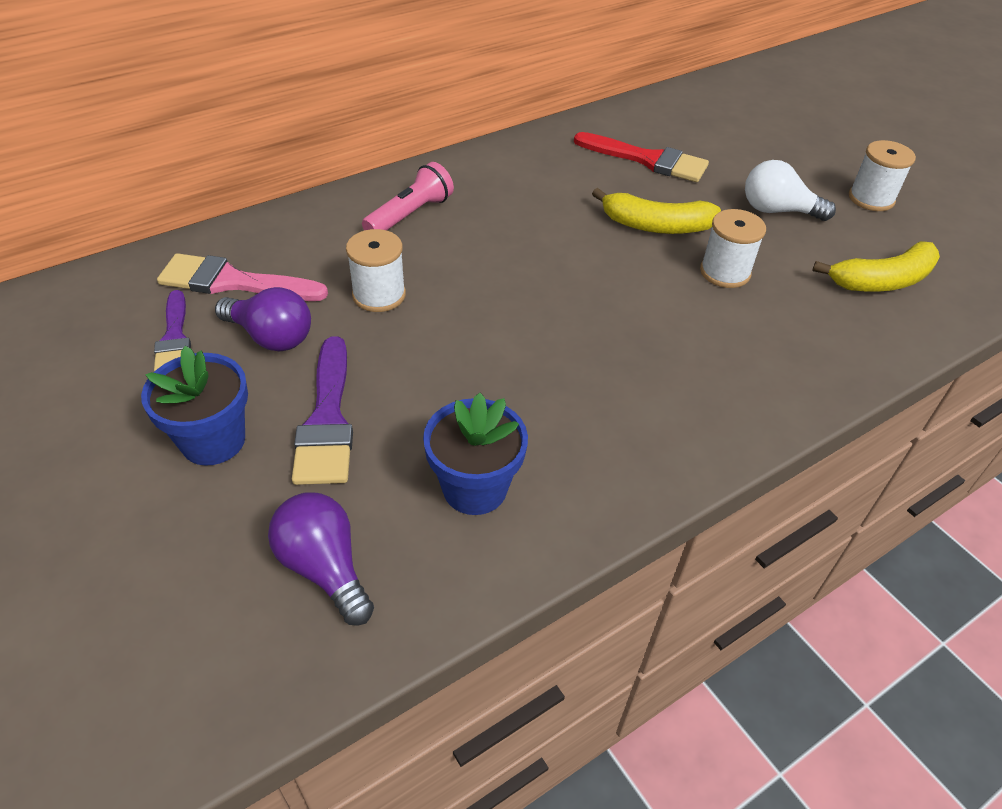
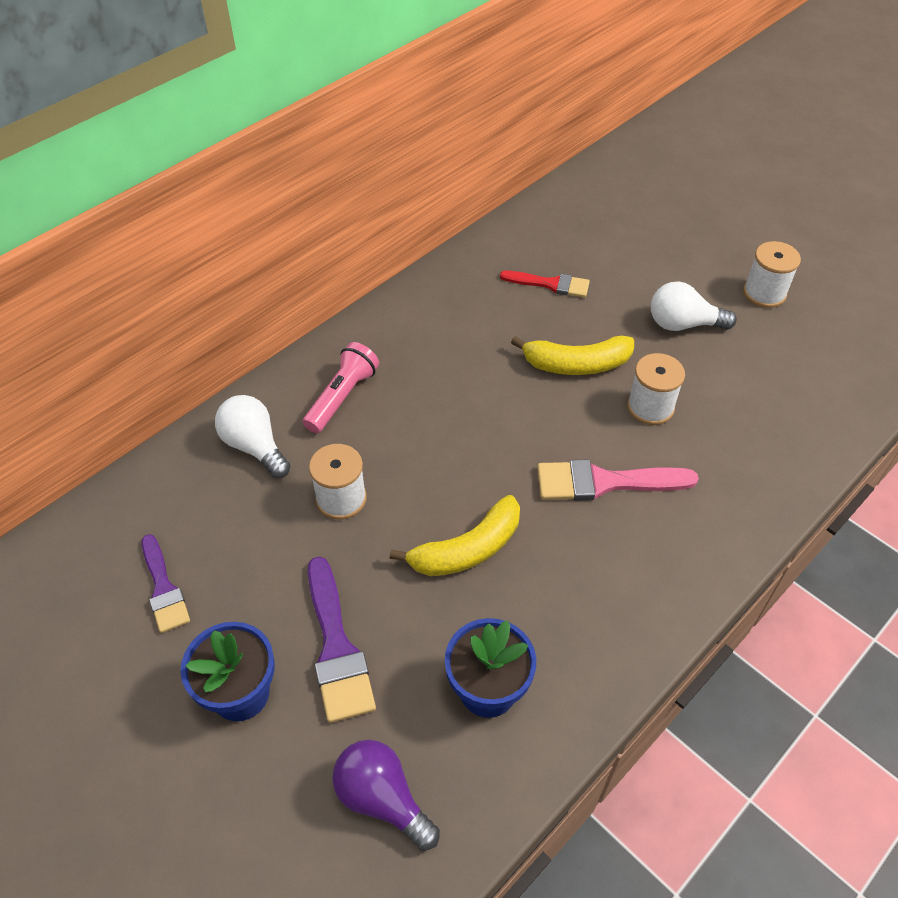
camera: 10 degrees left, 5 degrees up
pink brush [157,253,328,301] -> pink brush moved to [537,460,699,501]
purple light bulb [215,287,311,351] -> none
red brush [574,132,709,182] -> red brush [500,271,590,298], size x0.66
yellow banana [812,241,940,292] -> yellow banana moved to [390,495,520,576]
none -> white light bulb [215,395,291,478]

